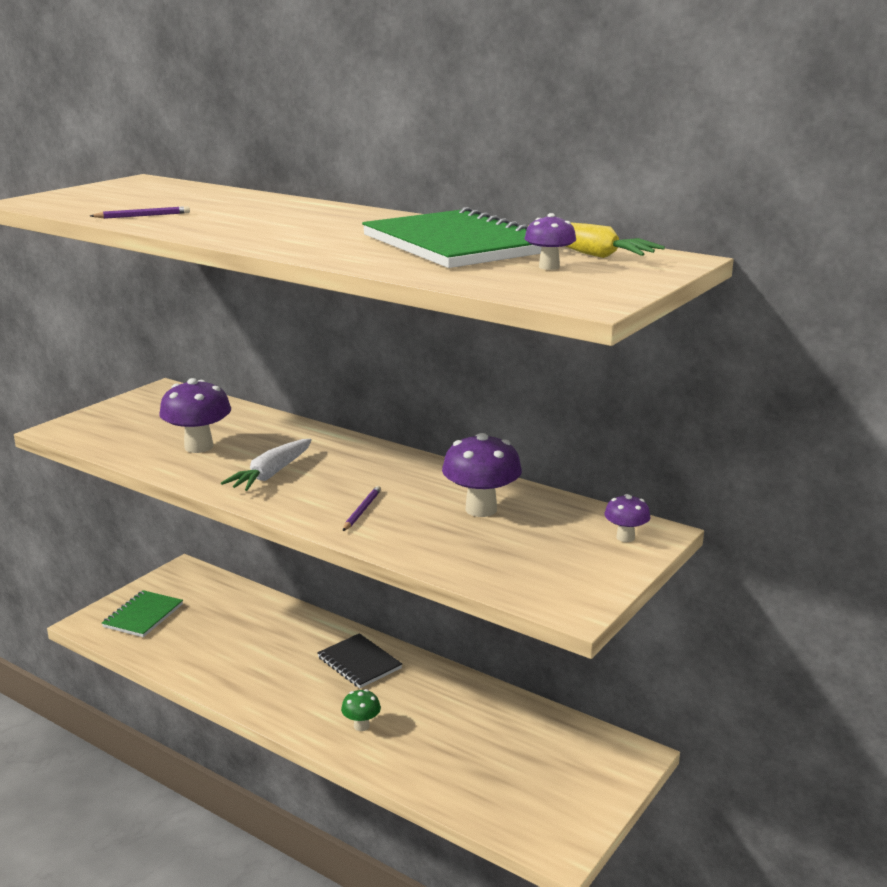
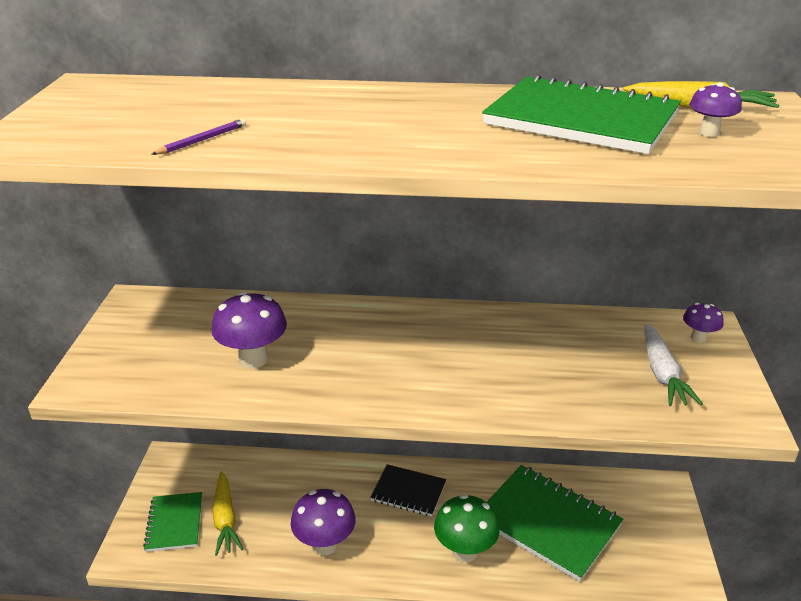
camera: 30 degrees left, 10 degrees up
white carrot [221,439,312,491] -> white carrot moved to [644,324,703,406]
green mushroom [341,689,381,731] -> green mushroom [434,494,500,562], size x1.83
purple pencil [343,486,381,531] -> none
purple mushroom [442,433,522,517] -> purple mushroom moved to [291,489,356,555]
none -> yellow carrot [213,471,243,556]
none -> green notebook [487,465,623,582]

